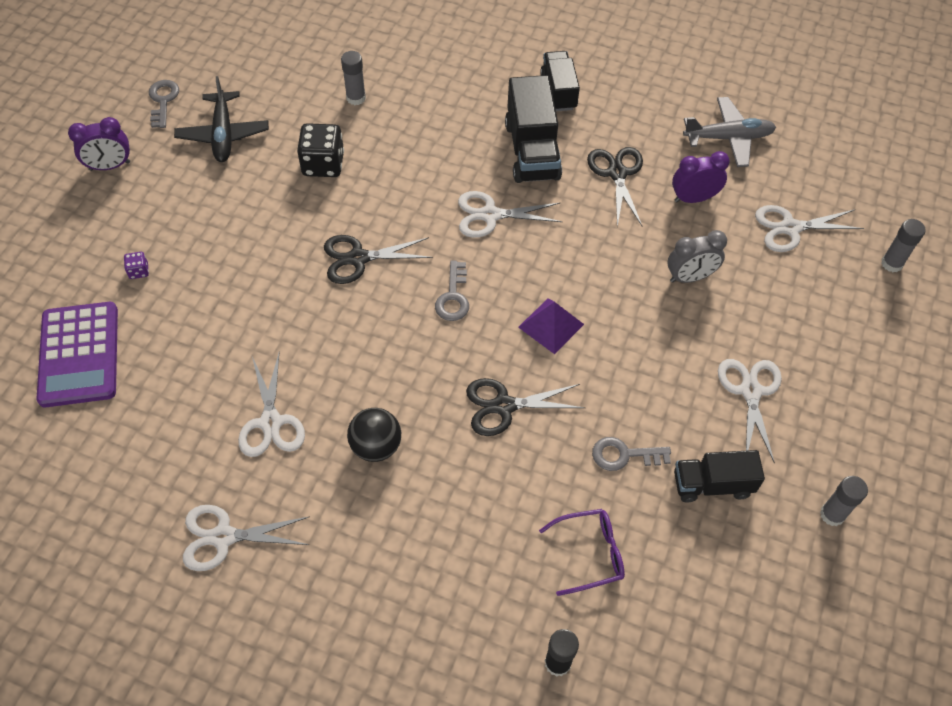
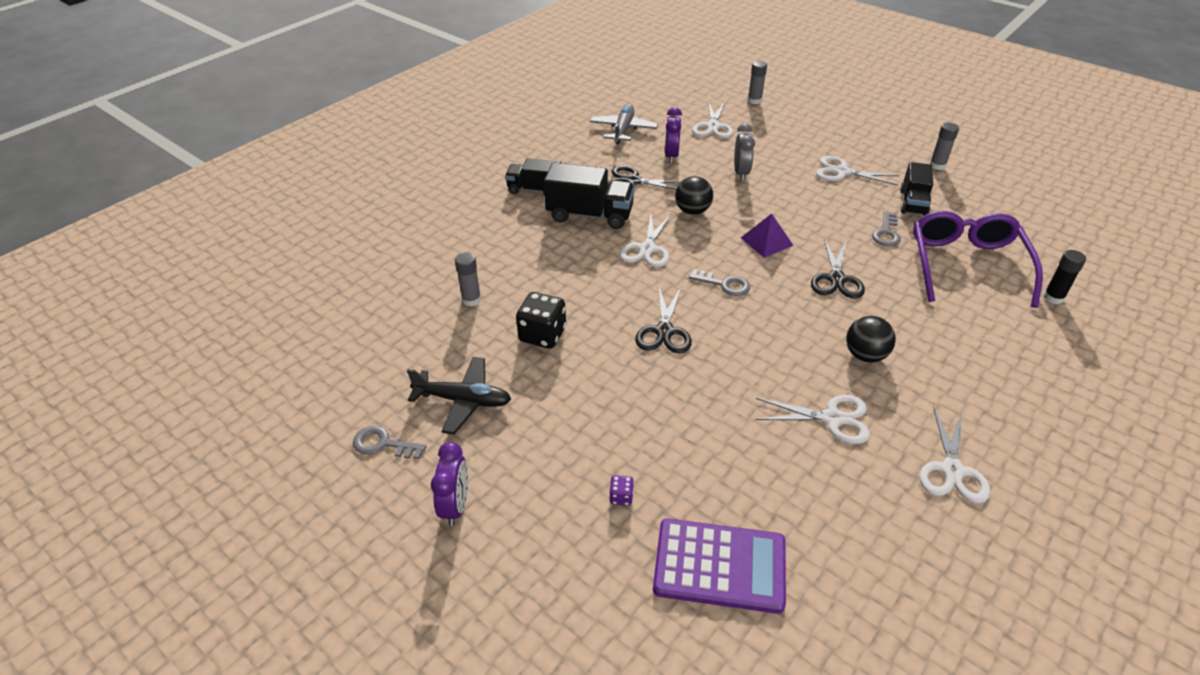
camera: 70 degrees left, 15 degrees down
purple glasses [539,509,625,596] -> purple glasses [913,211,1043,308], size x1.96
none -> black ball [675,176,713,215]

